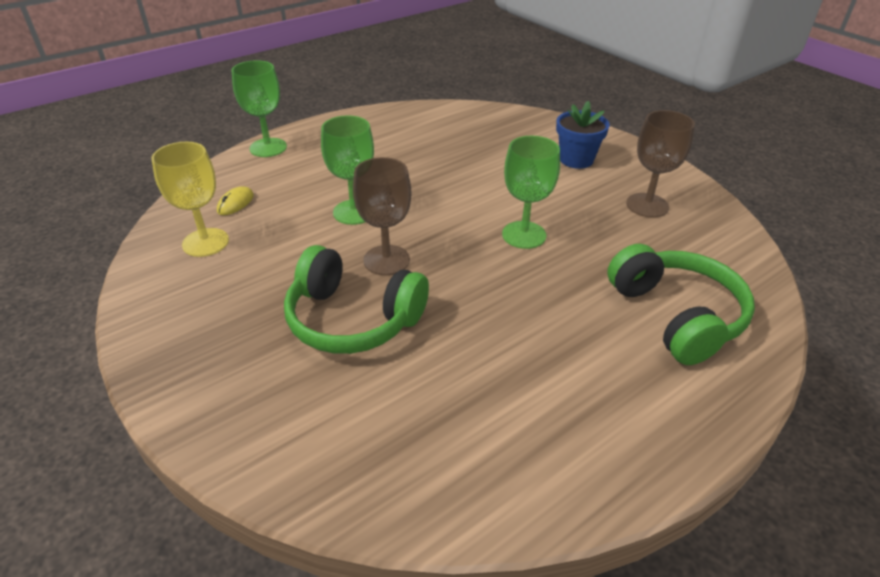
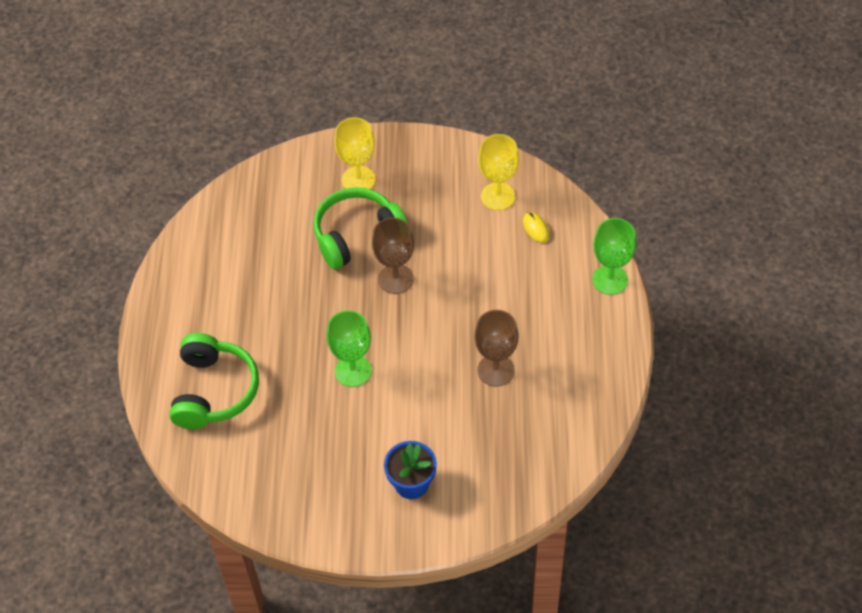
camera: 130 degrees right, 15 degrees up
green goblet [321,115,374,225] -> none
green headphones [607,244,755,365] -> green headphones turned 105 degrees counterclockwise [169,333,259,429]
brown goblet [626,110,695,218] -> brown goblet moved to [475,310,519,387]
none -> yellow goblet [334,117,376,189]

